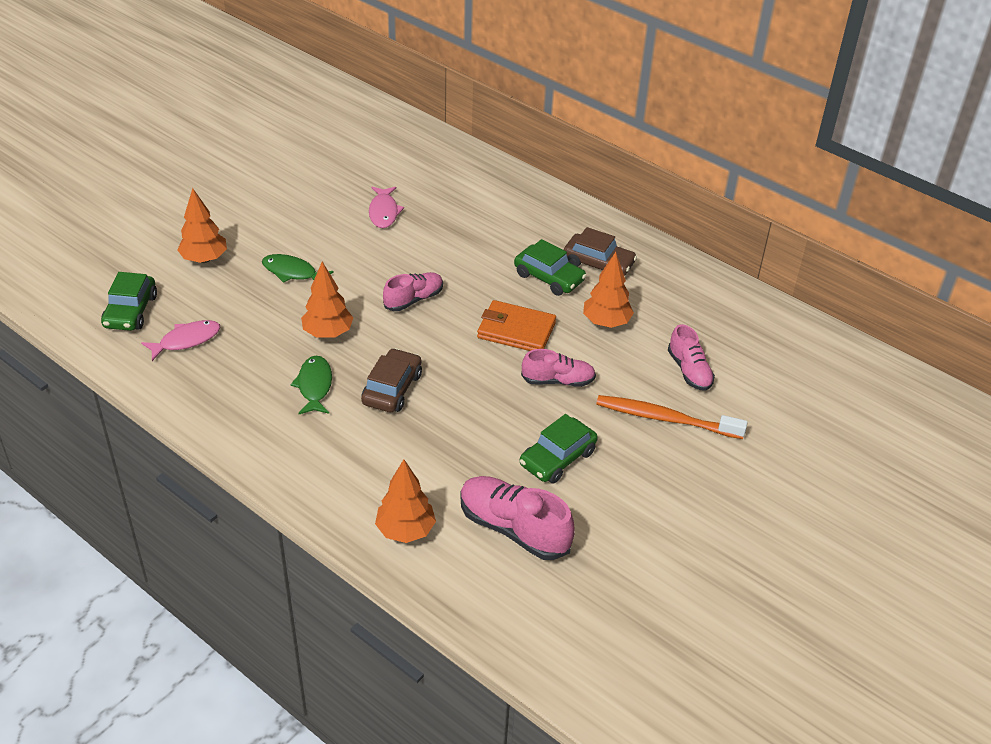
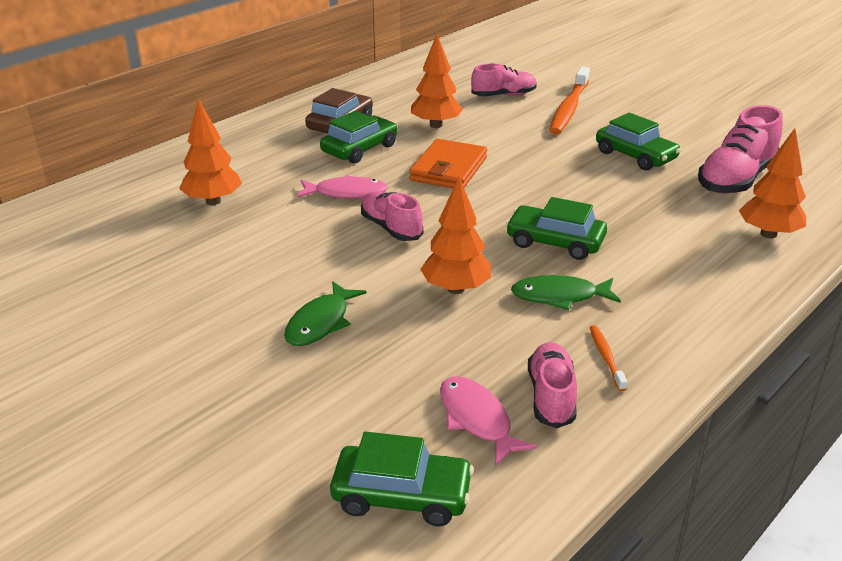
camera: 85 degrees left, 10 degrees down
orange tree [177,188,227,263] -> orange tree moved to [179,99,242,205]
brown car [361,348,422,412] -> green car [506,197,607,260]
pink fish [369,187,404,228] -> pink fish moved to [297,175,388,199]
pink shoe [521,349,596,387] -> pink shoe moved to [528,342,577,428]
none -> orange toothbrush [590,325,628,391]

